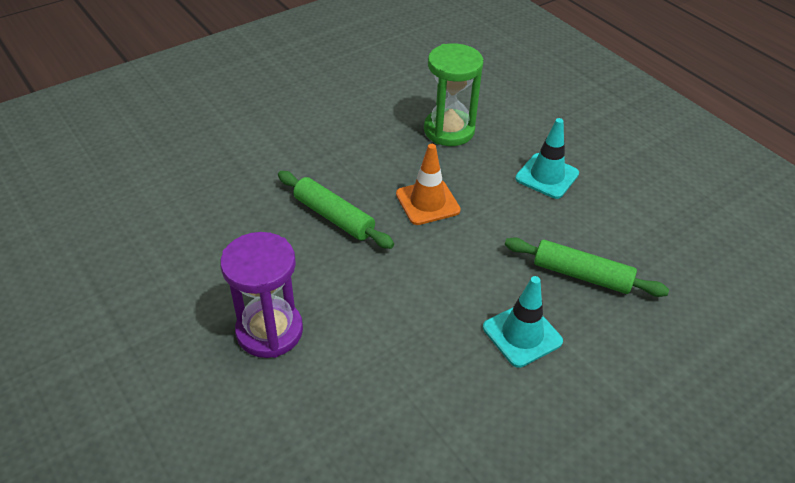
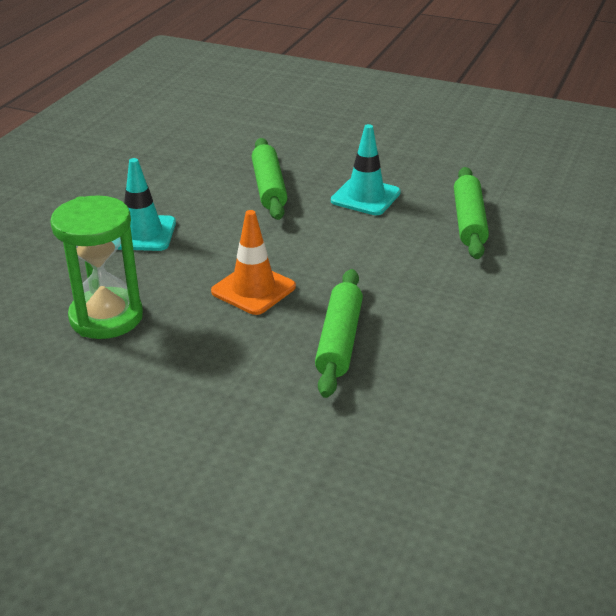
camera: 120 degrees left, 10 degrees down
purple hourglass [220,232,303,358] -> none
none -> green rolling pin [454,167,489,259]

